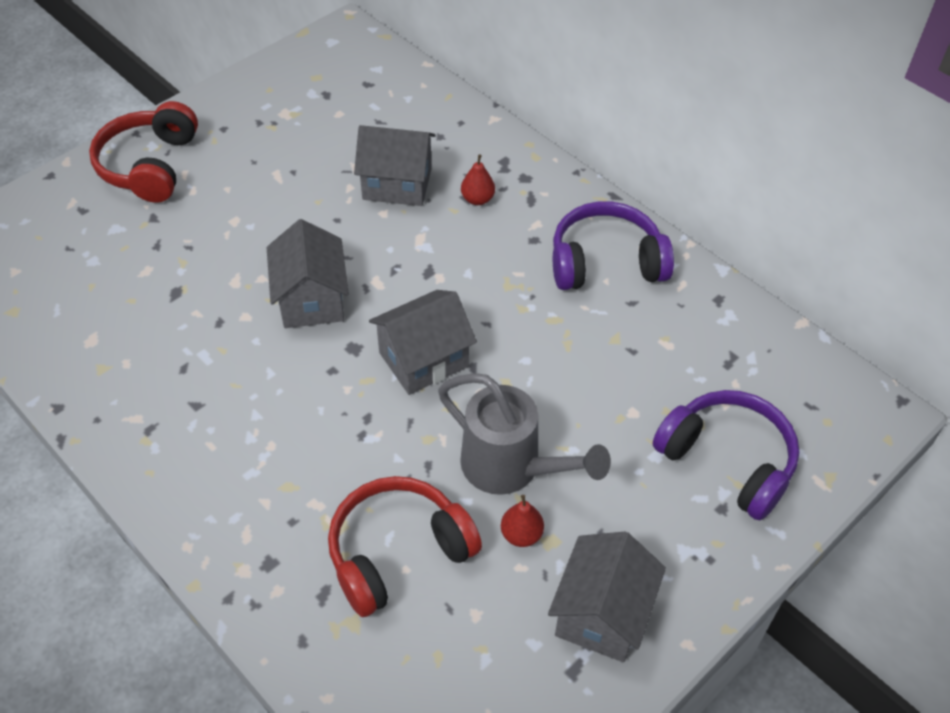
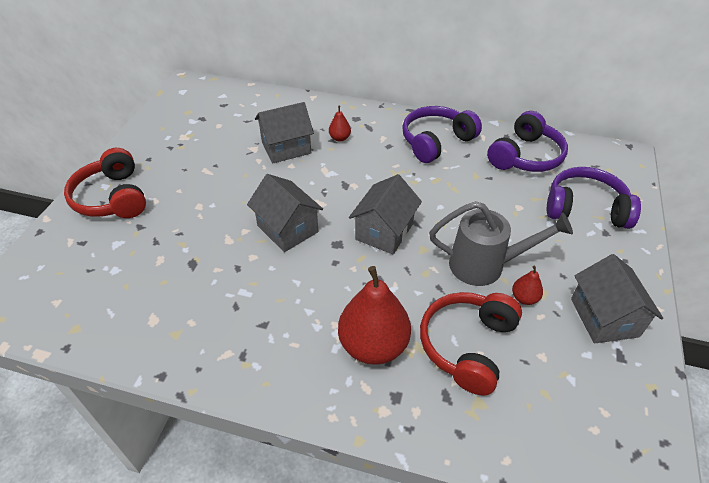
camera: 30 degrees left, 5 degrees down
none -> red pear [338,266,411,365]
none -> purple headphones [487,111,568,172]

